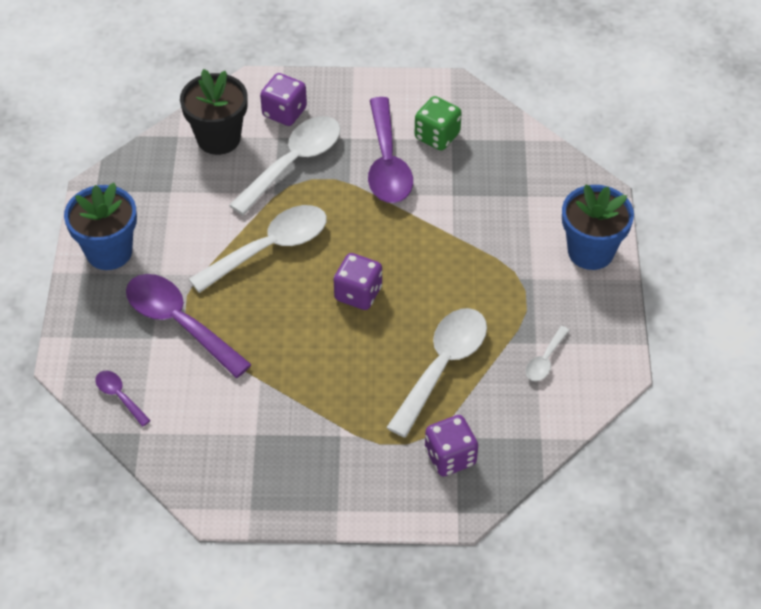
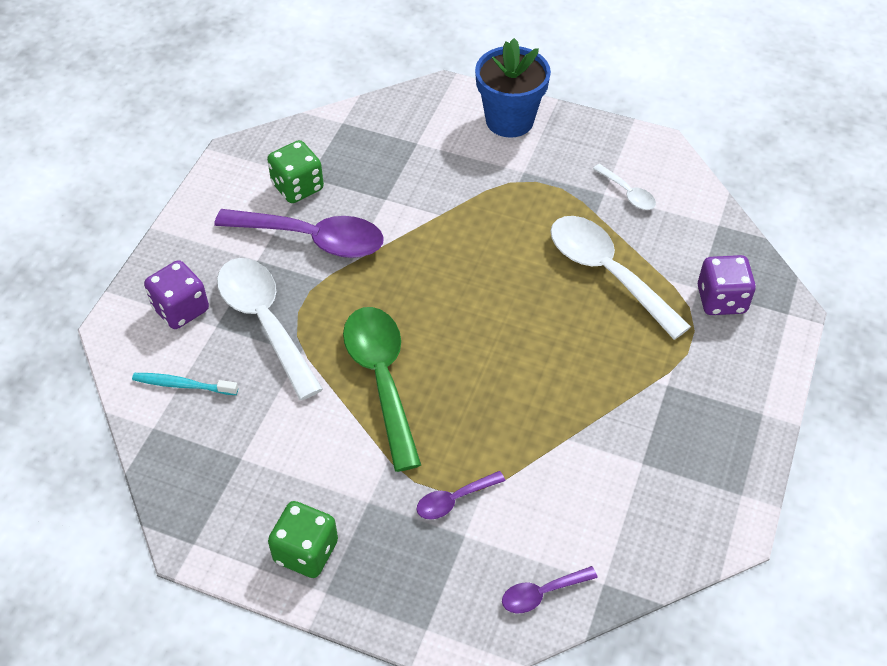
camera: 70 degrees left, 0 degrees up
blue flower pot [64,183,137,270] -> green dice [268,501,338,578]
purple spoon [126,274,252,378] -> purple spoon [416,471,506,520], size x0.47
black flower pot [180,69,248,155] -> turquoise toothbrush [132,373,238,395]
white spoon [189,205,327,293] -> green spoon [343,307,421,472]
purple dice [334,253,382,310] -> none

